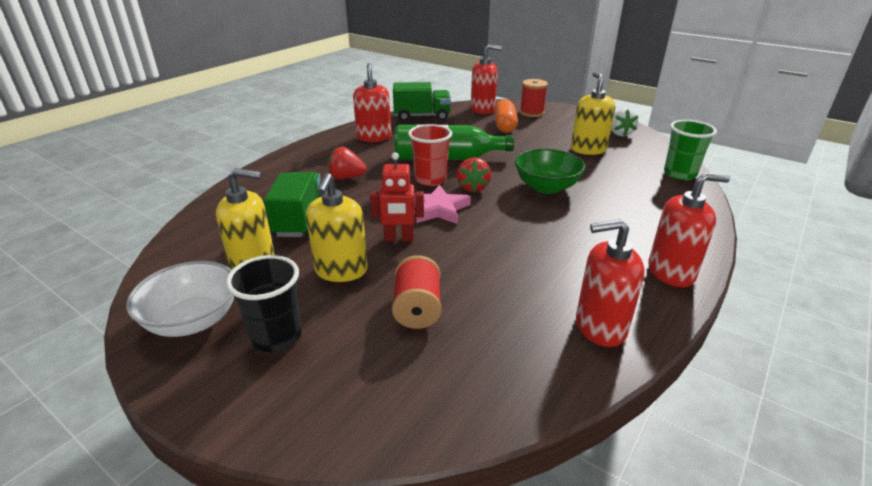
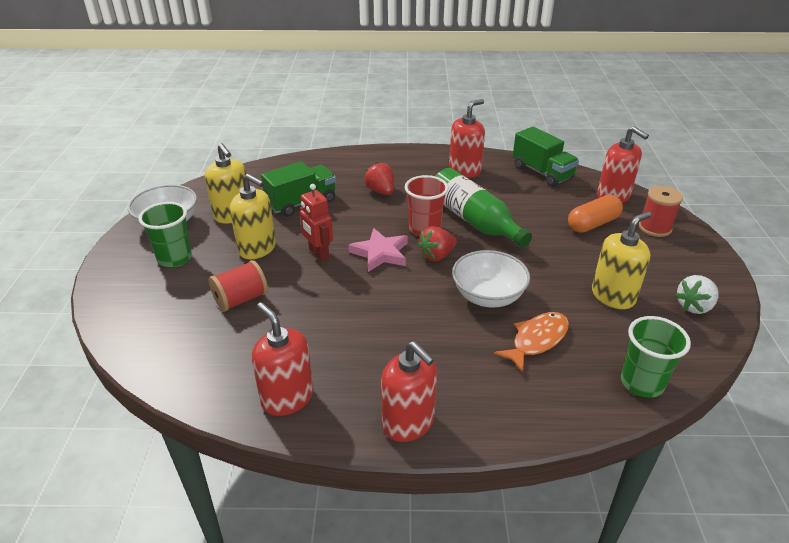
camera: 55 degrees right, 5 degrees up
black cup [226,255,302,352] -> green cup [138,202,192,267]
yellow soap dispenser [306,173,368,282] -> yellow soap dispenser turned 120 degrees counterclockwise [230,174,276,259]
green bowl [515,149,586,194] -> white bowl [452,250,530,308]
none -> orange fish [494,312,569,372]

